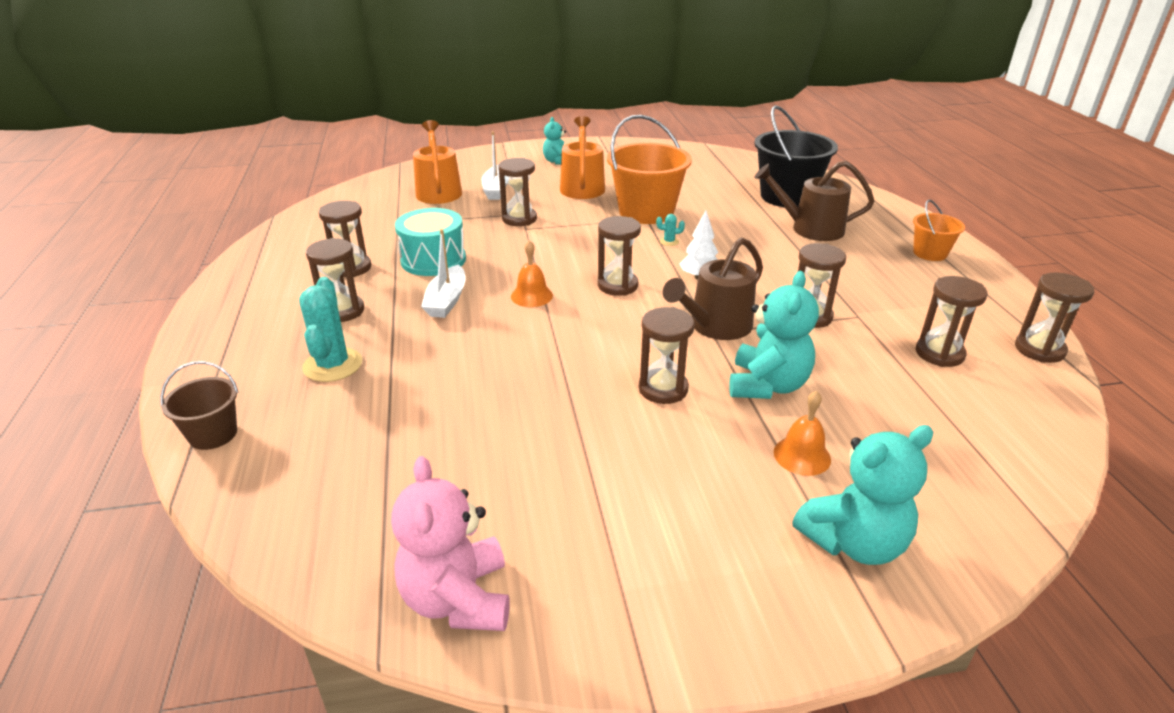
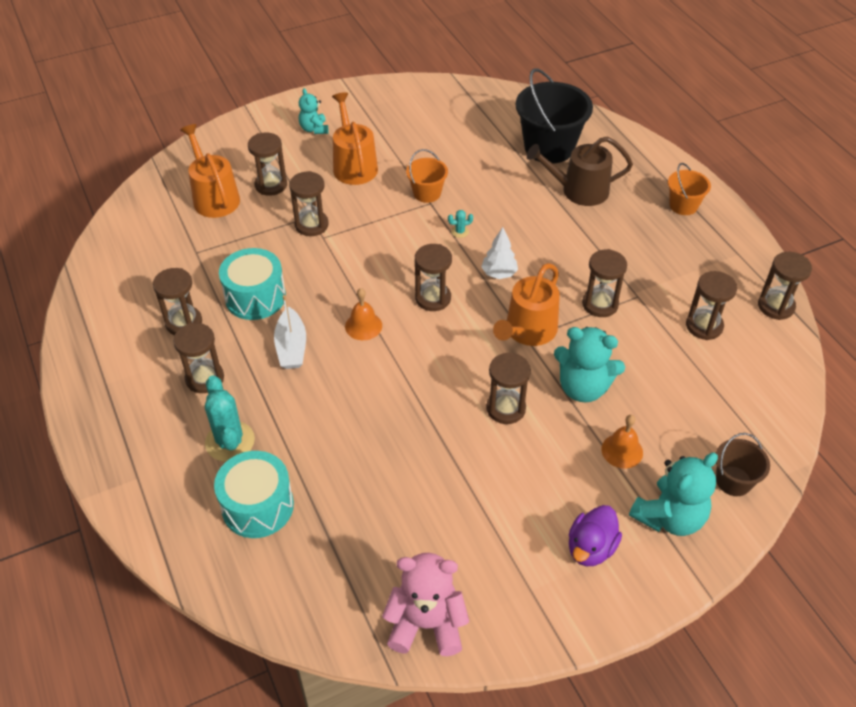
camera: 15 degrees left, 15 degrees up
brown bucket [160,361,239,450] -> brown bucket moved to [716,433,770,496]
pink teddy bear [391,456,509,631] -> pink teddy bear turned 120 degrees clockwise [382,553,469,656]
white boat [481,131,507,200] -> brown hourglass [248,132,287,196]
orange bucket [607,115,692,224] -> orange bucket [406,149,448,203], size x0.53
brown watering can [663,237,763,340] -> orange watering can [493,263,560,346]
turquoise teddy bear [729,271,819,399] -> turquoise teddy bear turned 105 degrees clockwise [554,327,625,402]
none -> turquoise drum [214,451,294,538]
none -> purple duck [569,505,622,566]

